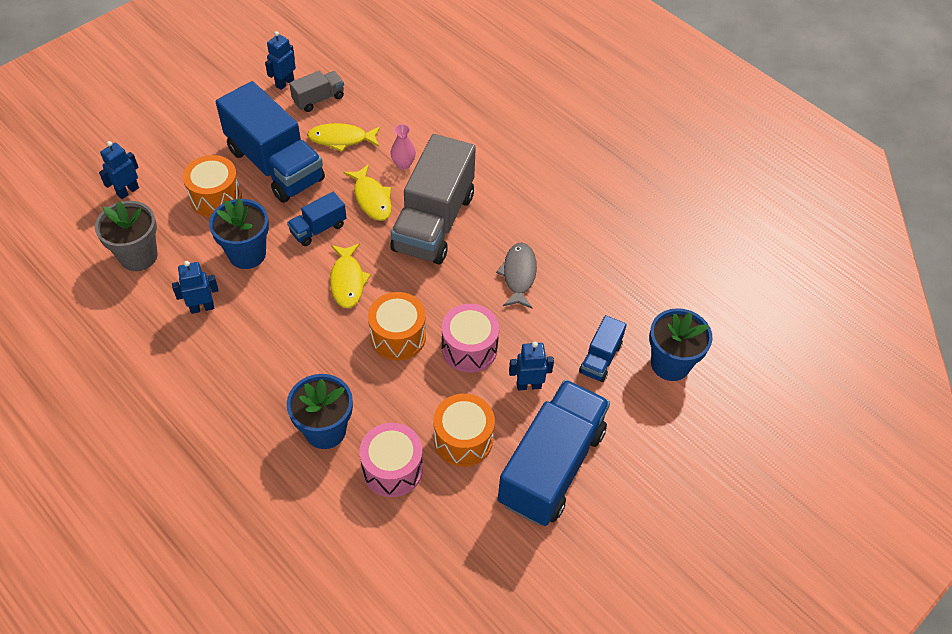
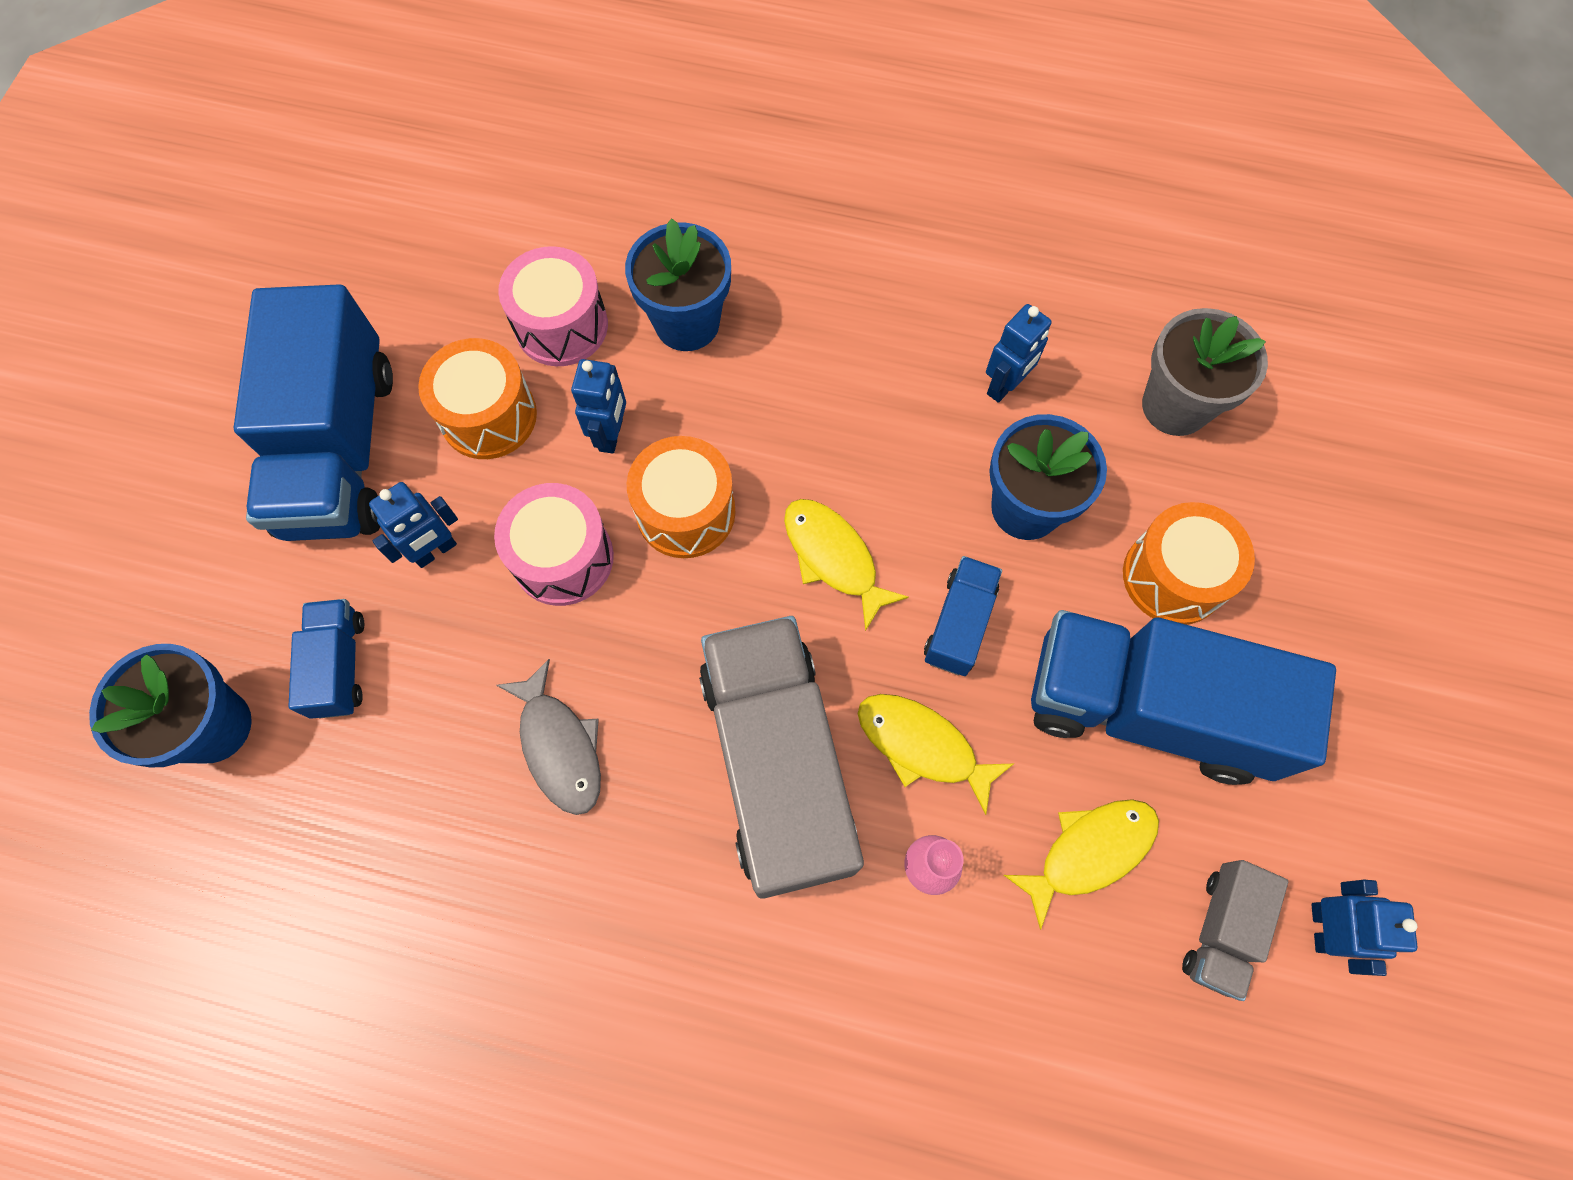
camera: 150 degrees right, 15 degrees up
blue robot [99,141,139,199] -> blue robot moved to [571,359,626,454]

